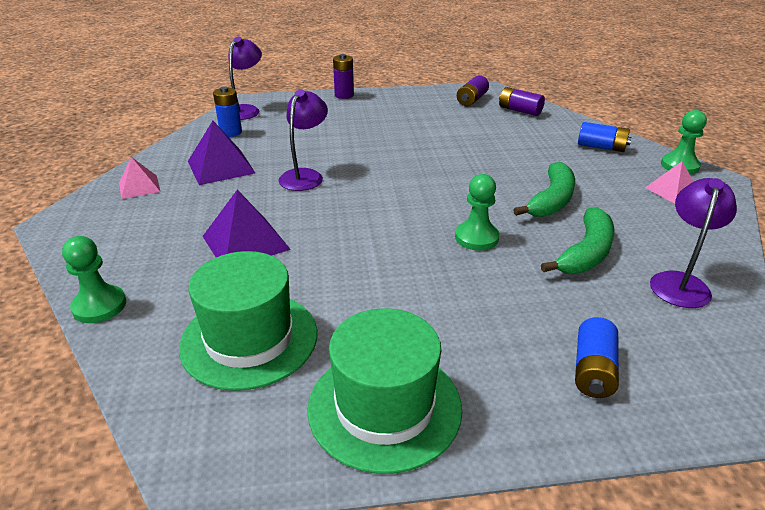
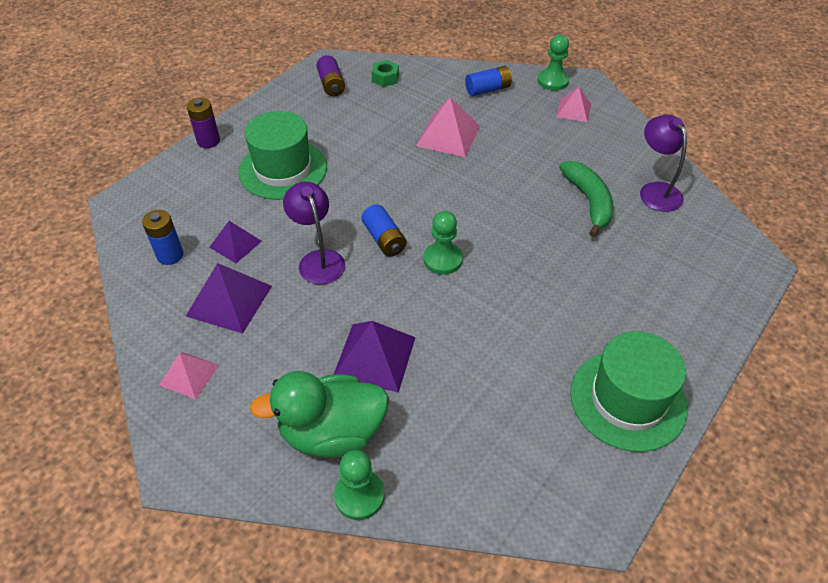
camera: 45 degrees left, 15 degrees up
green hat [179,251,317,391] -> green hat moved to [238,111,327,200]
purple lamp [229,37,262,120] -> none
green pawn [455,174,499,250] -> green pawn moved to [423,211,463,275]
purple battery [499,87,545,116] -> green nut [372,60,399,87]
green banana [513,162,575,217] -> none
blue battery [575,317,619,398] -> blue battery moved to [361,205,406,256]
none -> purple pyramid [209,221,262,263]
none -> green duck [250,371,389,458]
none -> pink pyramid [416,97,480,157]

